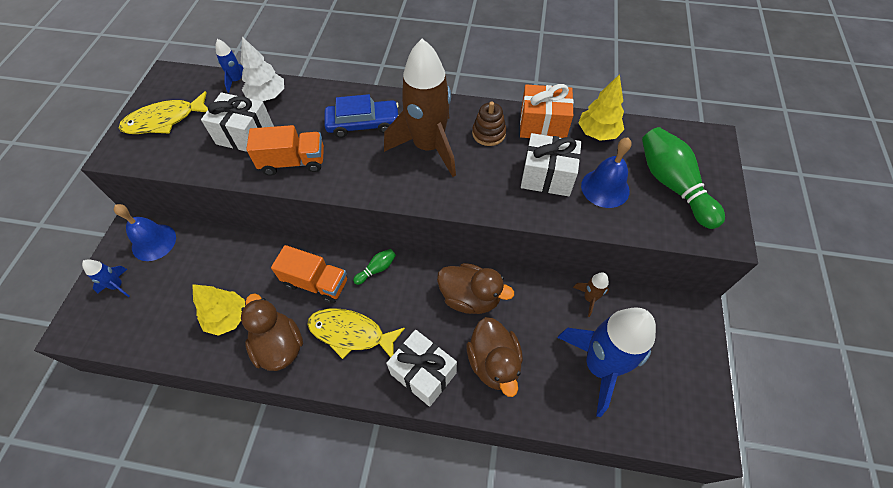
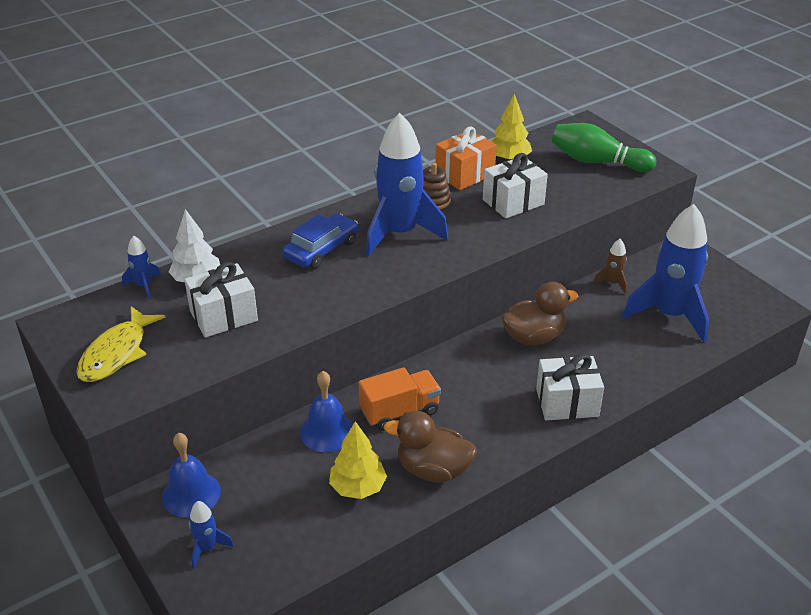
camera: 45 degrees left, 20 degrees down
orange truck [246,125,324,176] -> none
yellow fish [307,309,405,359] -> none
green bowling pin [353,249,396,285] -> none
brown rocket [384,39,456,177] -> blue rocket [366,113,448,256]
brown duck [467,317,523,397] -> none
blue bell [581,138,632,208] -> blue bell moved to [300,371,353,452]

